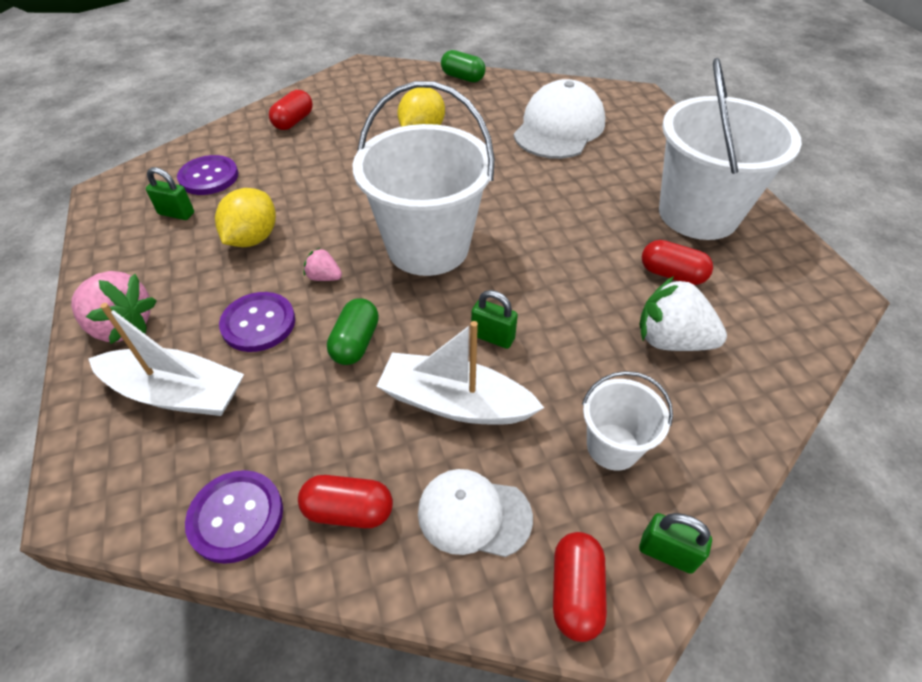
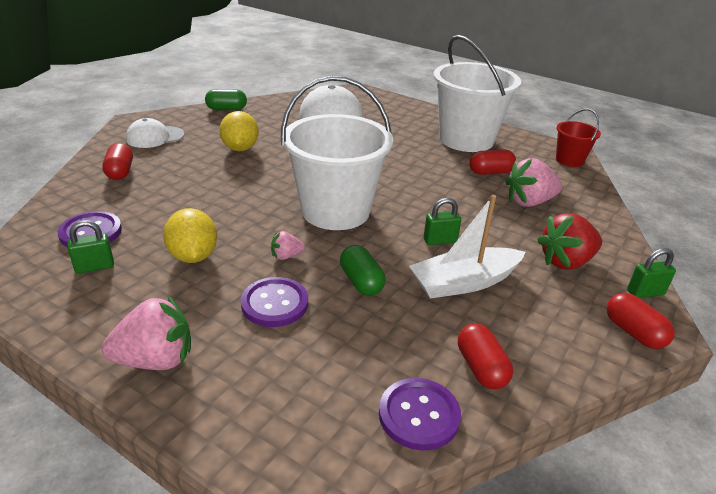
camera: 40 degrees left, 15 degrees down
white boat [88,303,244,416] -> none
red capsule [298,475,393,528] -> red capsule turned 75 degrees counterclockwise [458,324,513,389]
white cap [418,469,533,557] -> white cap moved to [126,118,184,148]
white bucket [582,371,673,470] -> red strawberry [537,213,602,270]
white strawberry [639,276,727,351] -> pink strawberry [505,158,562,207]
none -> red bucket [556,109,601,167]

